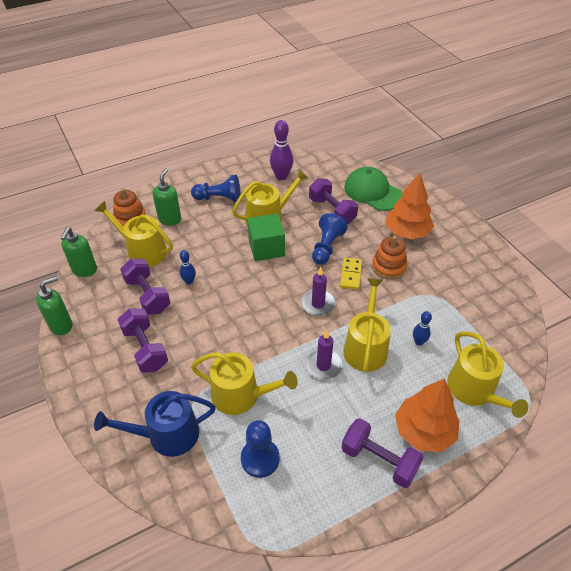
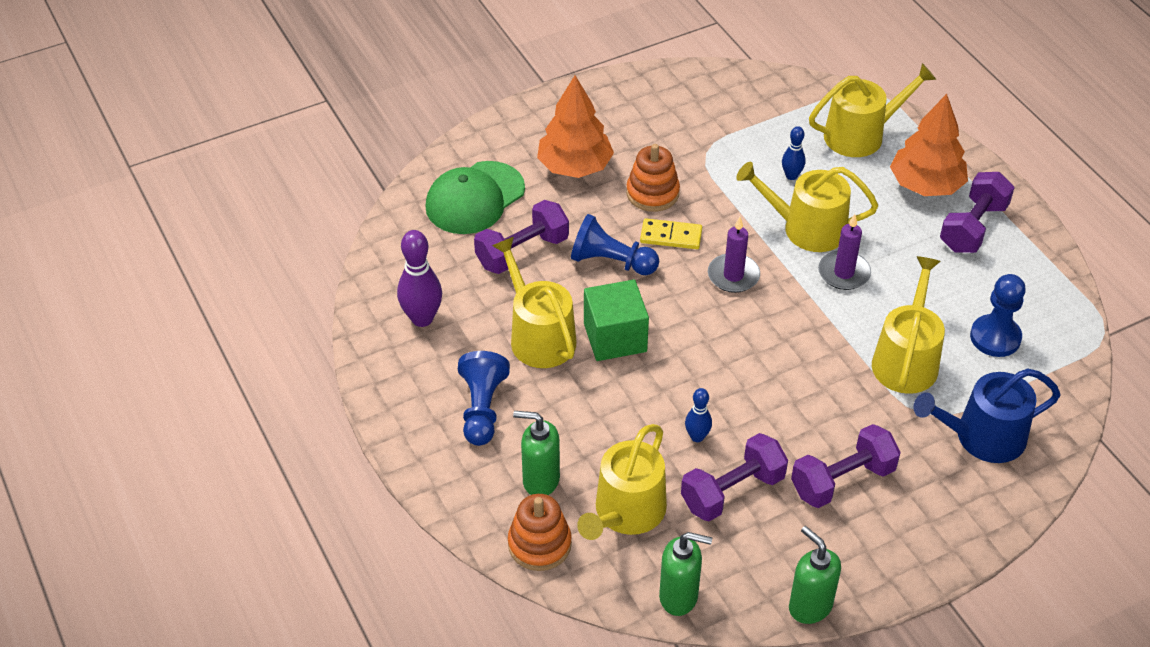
camera: 90 degrees left, 0 degrees up
blue watering can [94,391,216,457] -> blue watering can turned 90 degrees clockwise [913,368,1061,463]

